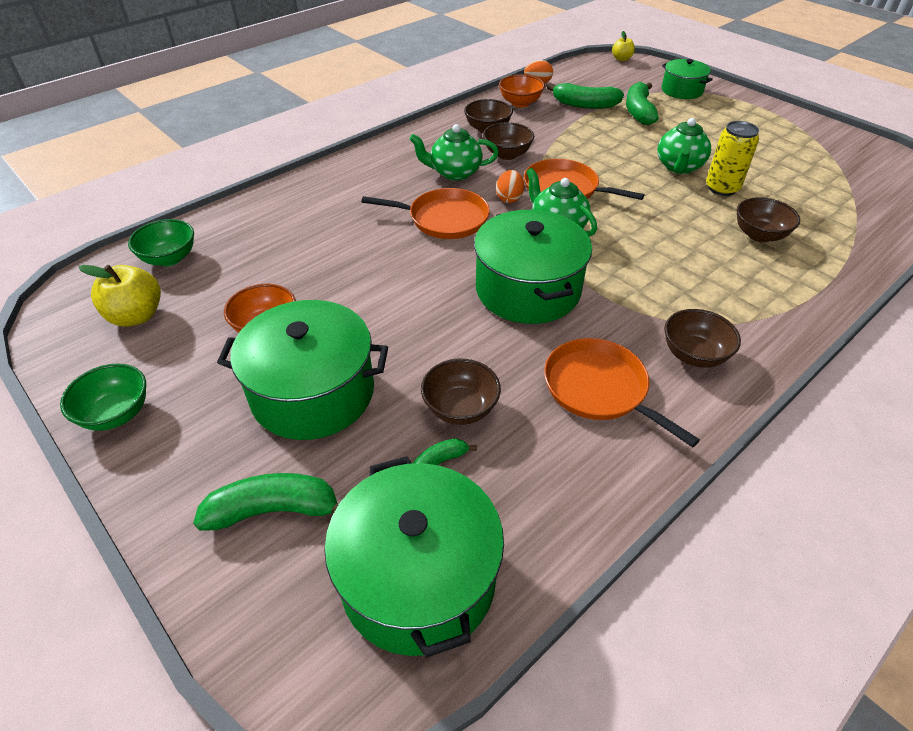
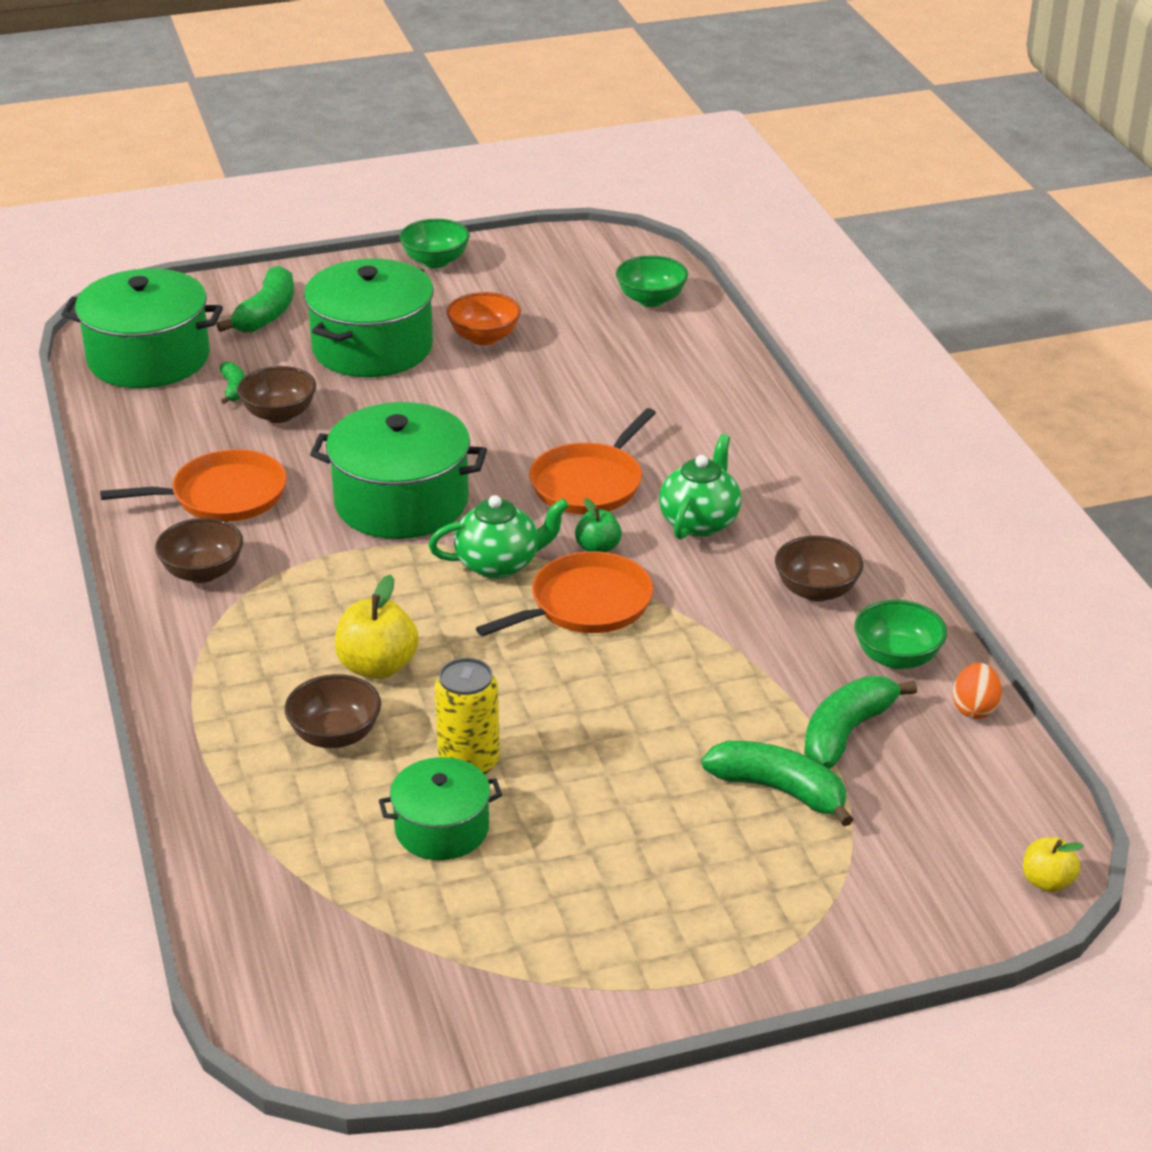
camera: 115 degrees right, 10 degrees down
yellow apple [78,265,161,327] -> yellow apple moved to [335,574,419,679]
brown bowl [483,122,534,160] -> none
orange egg [496,170,525,203] -> green apple [575,498,622,552]
orange bowl [499,74,545,107] -> green bowl [854,600,947,669]
green teapot [657,118,711,174] -> none
green pot [662,59,713,99] -> green pot moved to [379,757,502,860]

